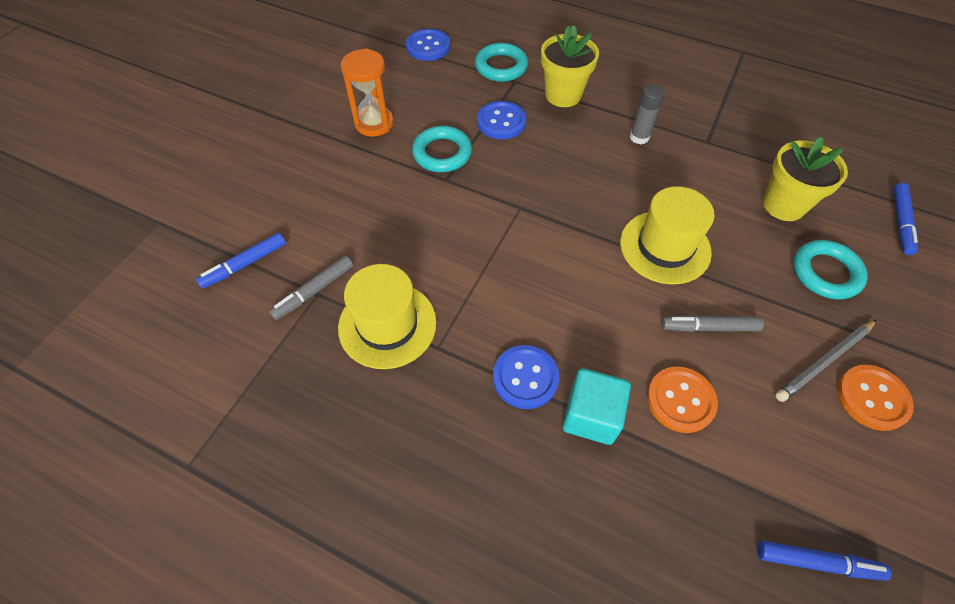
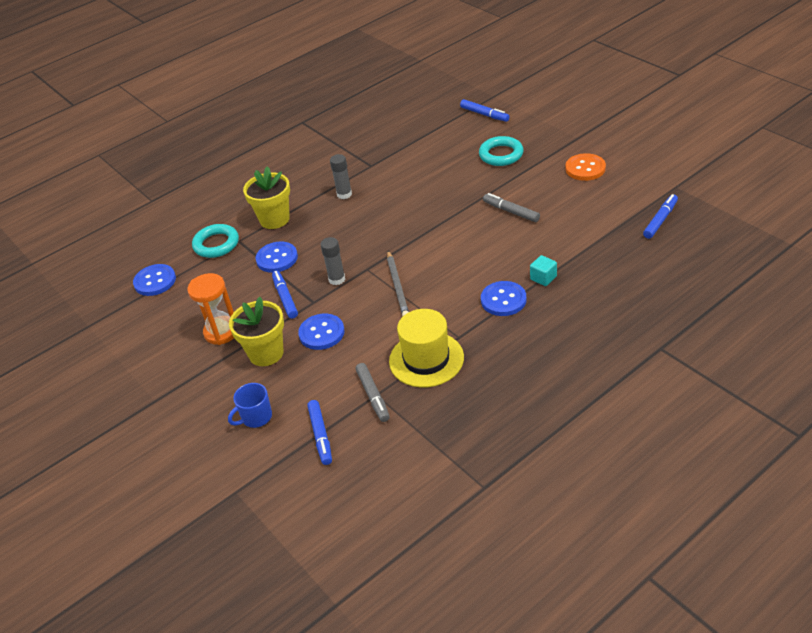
camera: 60 degrees left, 15 degrees down
turquoise ring [412,126,472,172] -> blue marker [272,271,298,319]
turquoise cube [562,368,631,445] -> turquoise cube [530,255,557,286], size x0.60
yellow hat [620,186,715,284] -> none
orange button [647,366,718,433] -> none
grey marker [661,315,764,332] -> grey marker turned 105 degrees clockwise [483,193,540,222]
yellow flower pot [763,137,848,221] -> yellow flower pot moved to [229,297,284,366]
grey pencil [775,320,877,402] -> grey pencil moved to [387,251,409,316]
none -> blue mug [228,383,272,428]
none -> blue button [298,314,345,350]
none -> grey glue stick [320,237,345,285]

